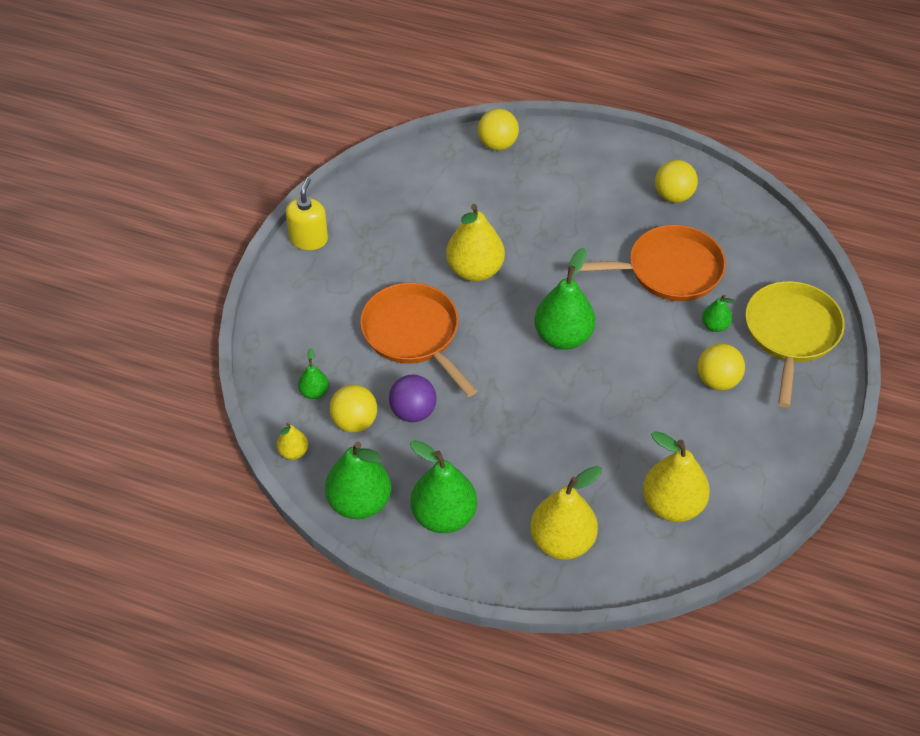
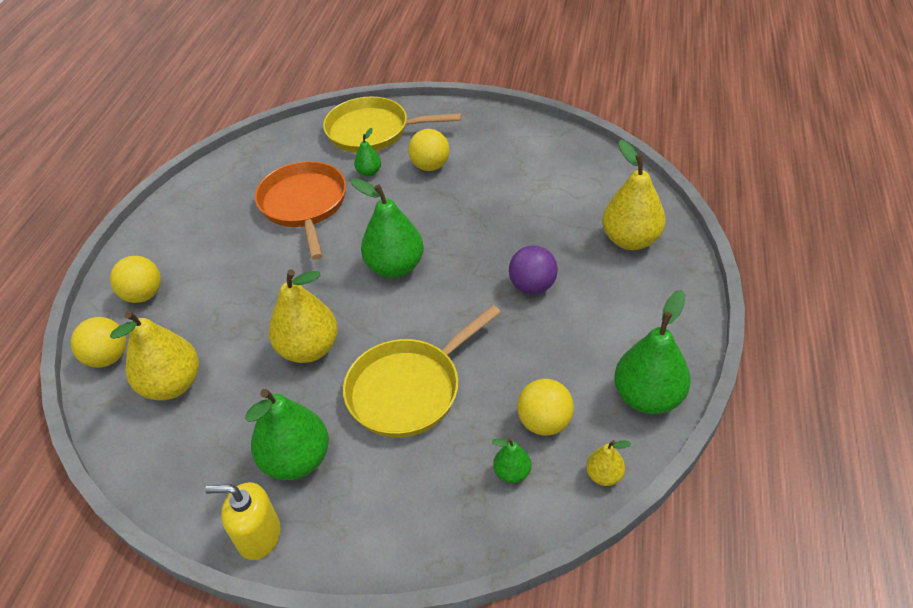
camera: 95 degrees left, 5 degrees down
orange pan [360,283,477,397] -> yellow pan [343,305,501,438]
purple ball [389,375,437,422] -> purple ball moved to [509,246,558,294]
green pear [410,440,477,533] -> green pear moved to [245,389,329,480]
yellow pear [643,431,710,522] -> yellow pear moved to [110,311,199,400]
yellow ball [655,160,698,203] -> yellow ball moved to [110,256,161,303]

